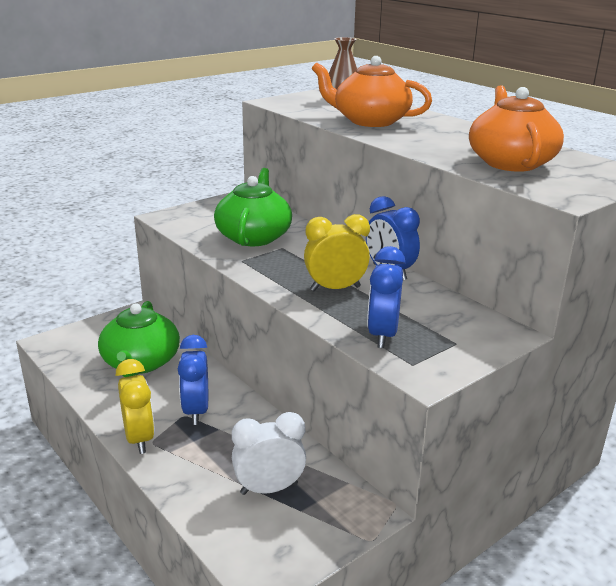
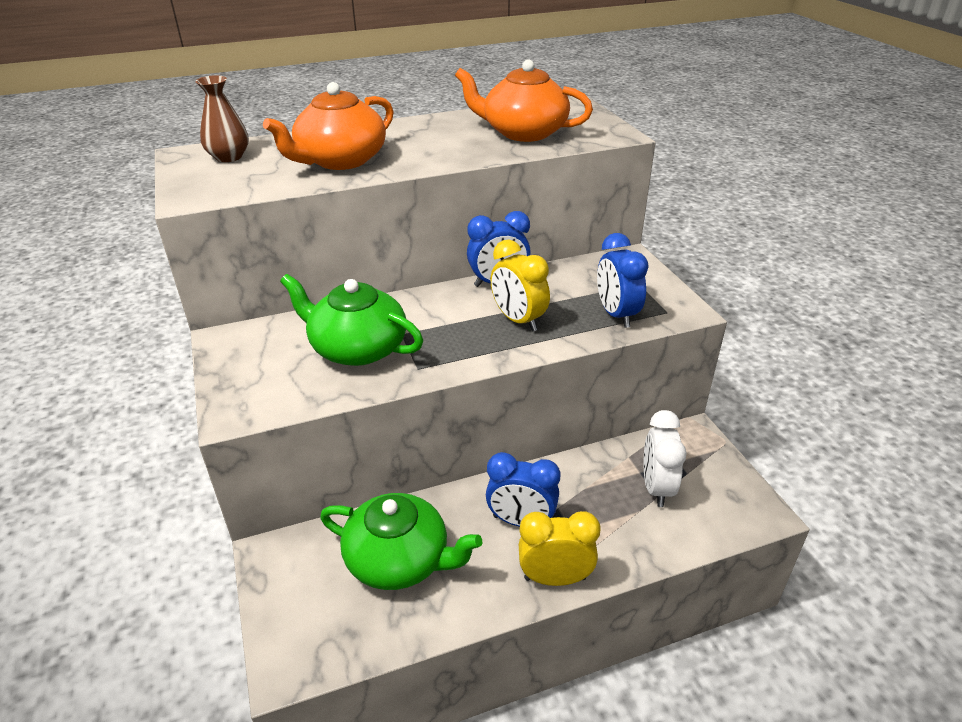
camera: 70 degrees left, 10 degrees up
yellow clock [304,214,370,291] -> yellow clock turned 45 degrees counterclockwise [490,239,550,332]
blue clock [367,246,405,348] -> blue clock turned 45 degrees clockwise [597,233,649,328]

